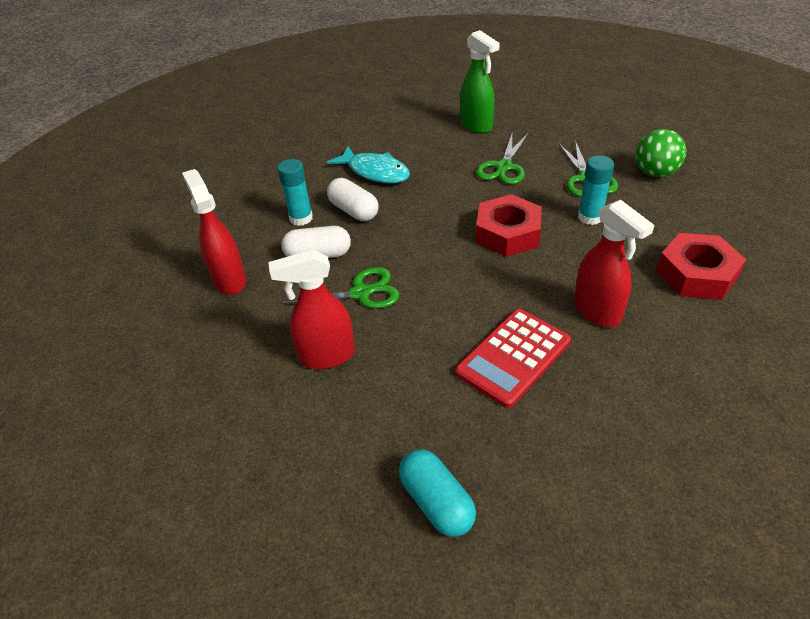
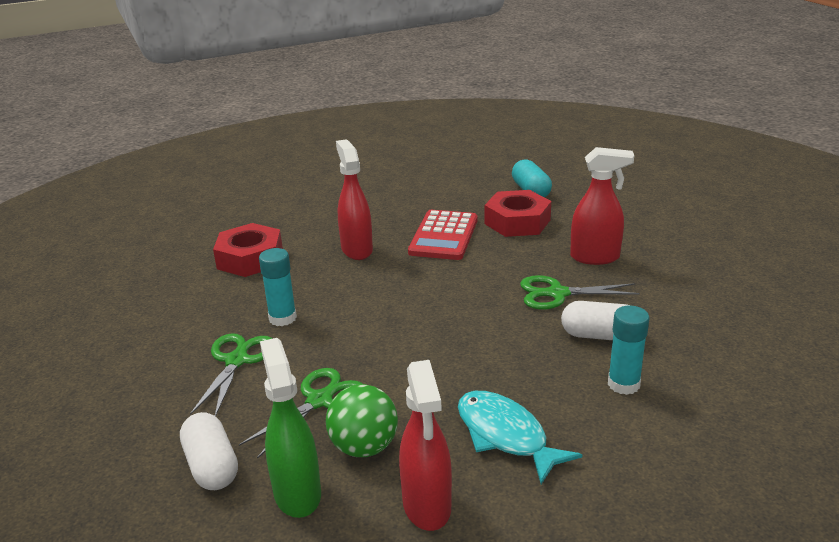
camera: 165 degrees left, 15 degrees down
red spray bottle [182,169,247,295] -> red spray bottle moved to [399,360,452,531]
white capsule [327,178,379,221] -> white capsule moved to [180,412,238,490]
red calculator [455,309,571,408] -> red calculator turned 135 degrees clockwise [408,210,477,260]
red nut [476,194,542,257] -> red nut moved to [485,190,551,237]
green ball [635,129,686,177] -> green ball moved to [326,384,398,457]

